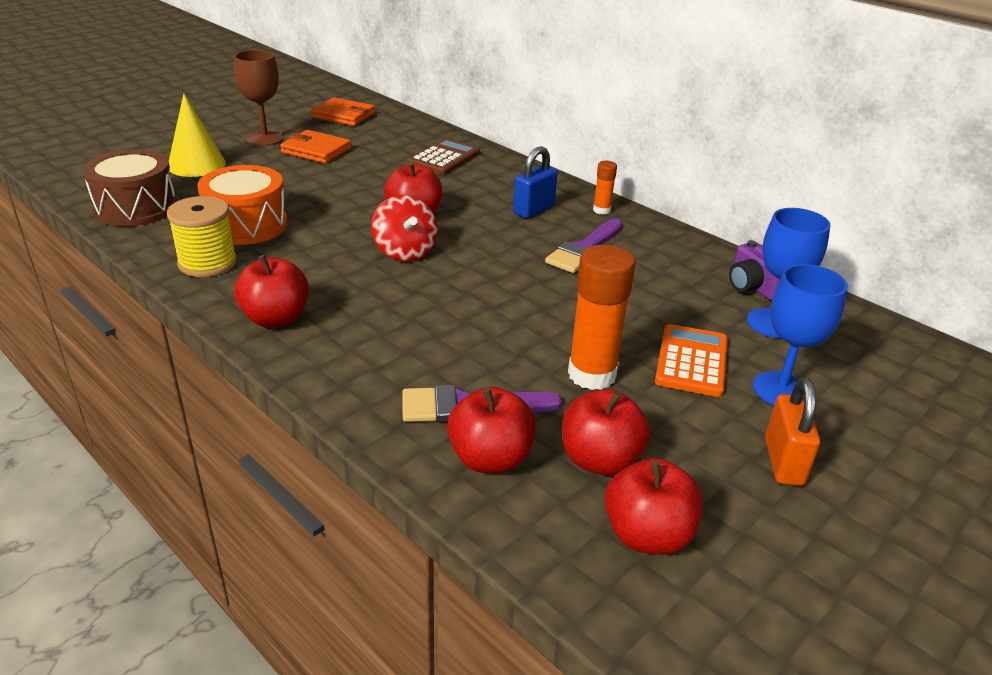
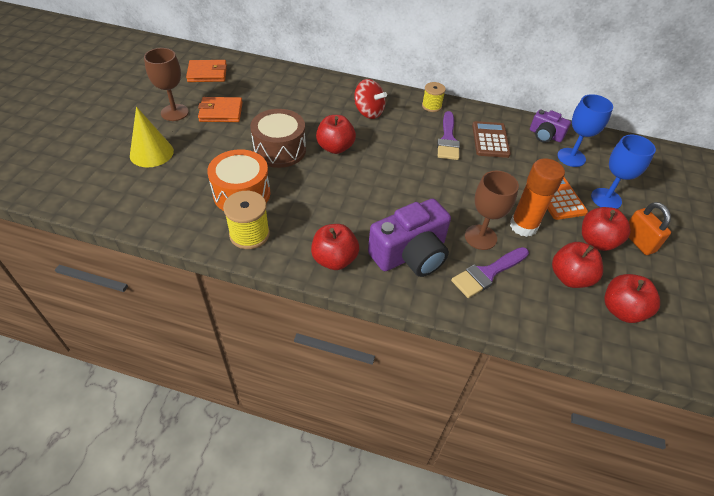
camera: 30 degrees left, 15 degrees up
brown drum [82,149,177,227] -> brown drum moved to [250,109,306,168]
red spinning top [371,195,438,262] -> red spinning top moved to [354,79,387,119]
brown calculator [408,138,480,175] -> brown calculator moved to [472,121,511,158]
red apple [447,387,536,473] -> red apple moved to [582,207,631,251]
blue padlock [513,146,558,218] -> none
orange glue stick [593,161,617,215] -> yellow spool [422,82,446,112]
none -> purple camera [368,199,451,277]
none -> brown goblet [465,171,519,250]

